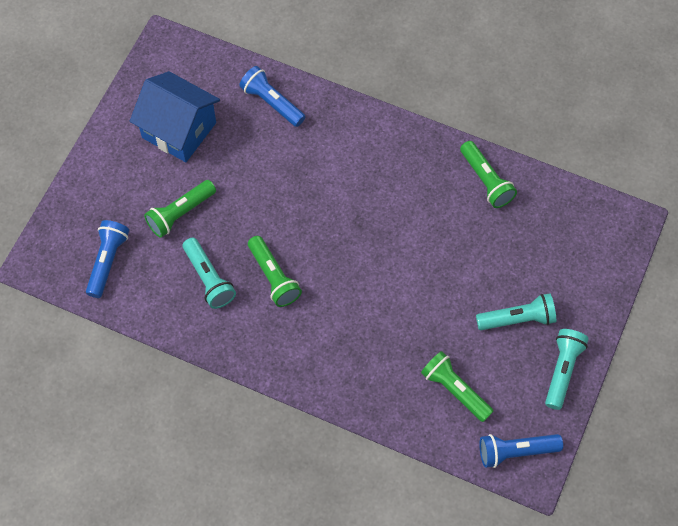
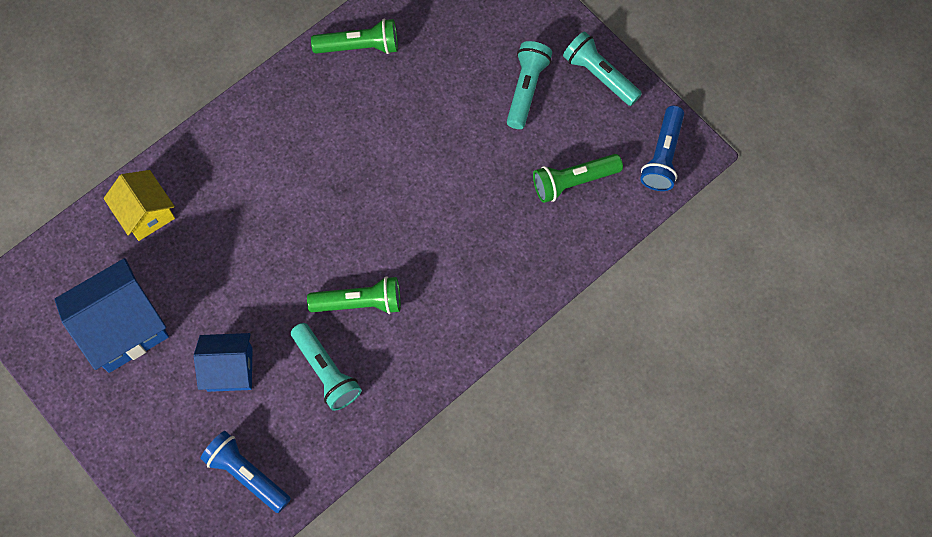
camera: 65 degrees left, 5 degrees up
green flashlight [144,180,216,238] -> blue house [194,333,252,392]
turquoise flashlight [183,238,236,309] -> turquoise flashlight turned 60 degrees clockwise [291,323,362,411]
blue flashlight [239,66,305,127] -> yellow house [104,170,175,241]

